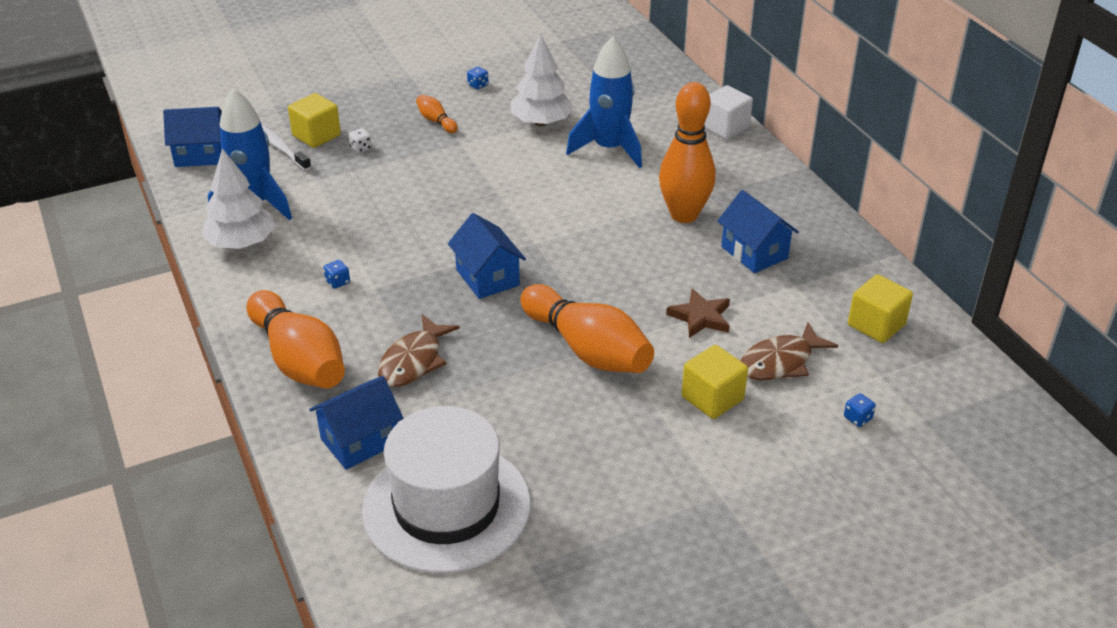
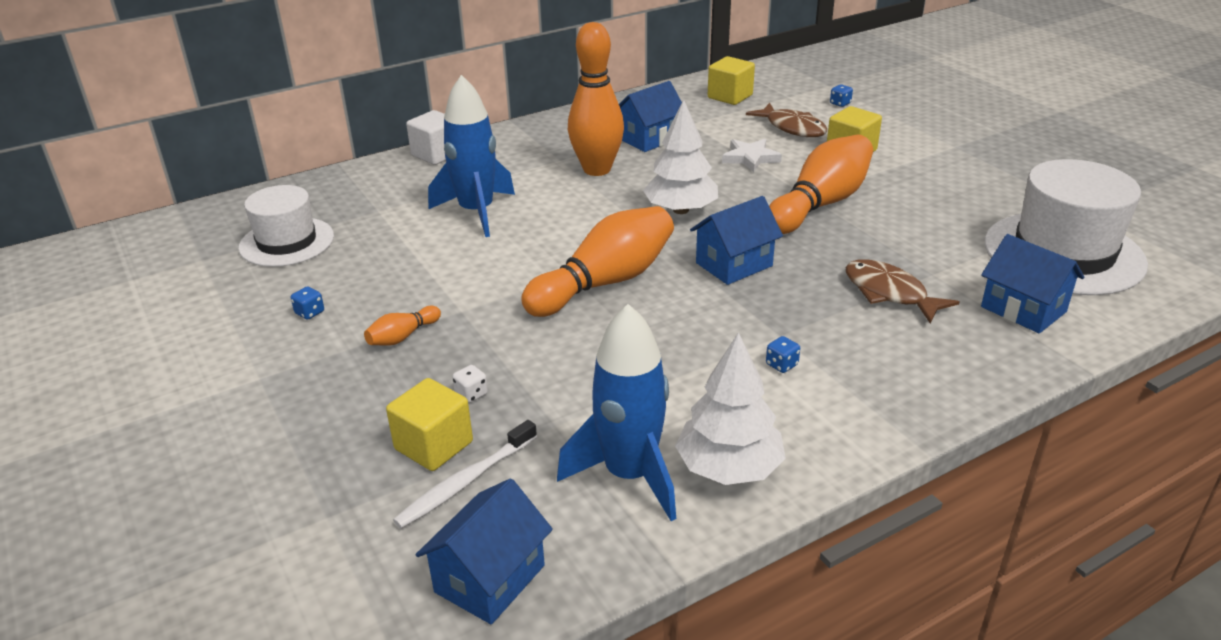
camera: 95 degrees left, 5 degrees down
blue house [163,107,222,167] -> blue house turned 45 degrees clockwise [416,478,553,624]
orange bowling pin [247,290,345,389] -> orange bowling pin moved to [521,206,674,317]
brown fish [378,314,460,387] -> brown fish turned 150 degrees counterclockwise [846,259,960,323]
white tree [510,33,574,126] -> white tree moved to [643,100,718,214]
brown star [666,289,730,338] -> white star [722,139,782,172]
none -> white hat [238,185,334,267]

